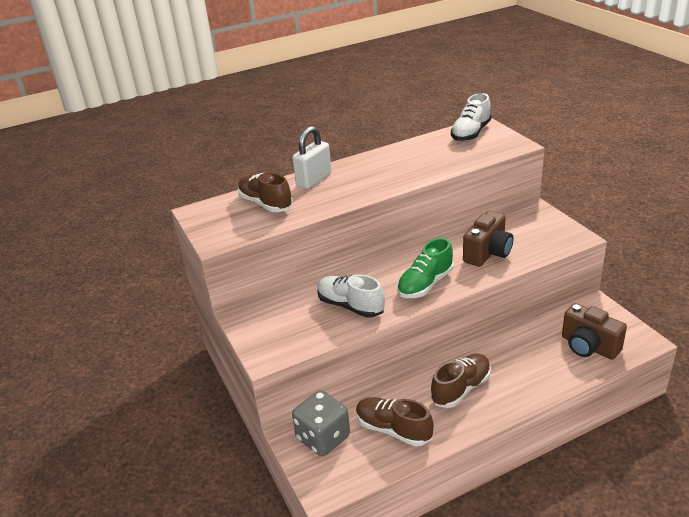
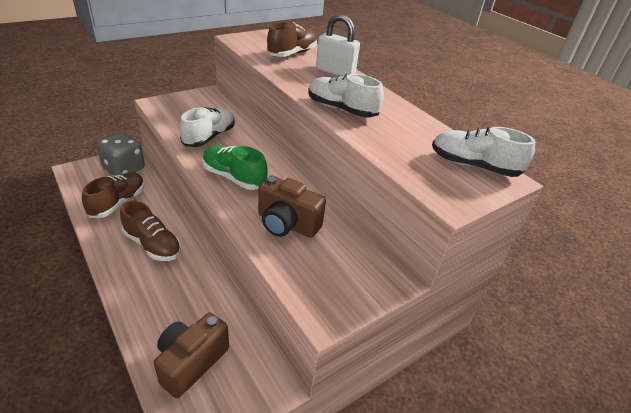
camera: 75 degrees right, 5 degrees up
none -> white shoe [308,74,384,118]

